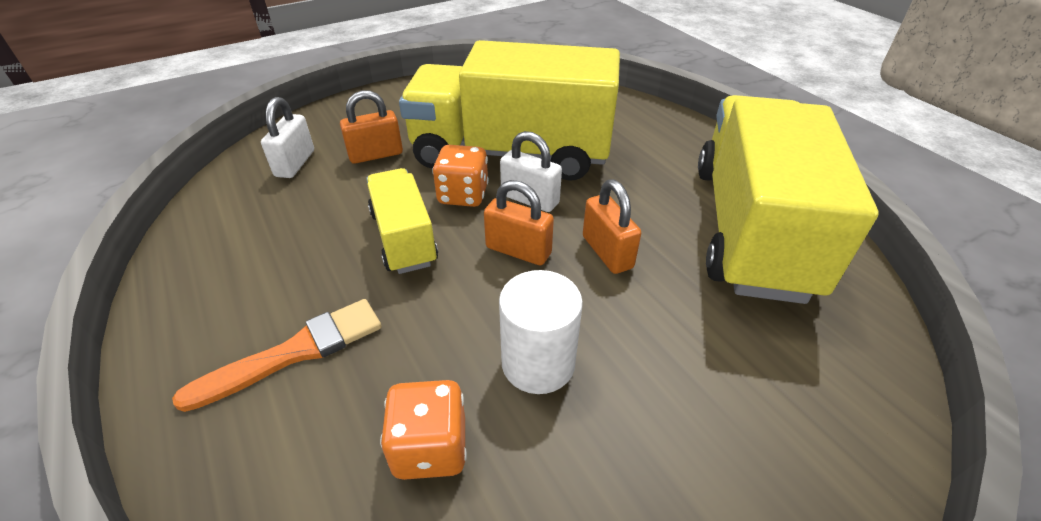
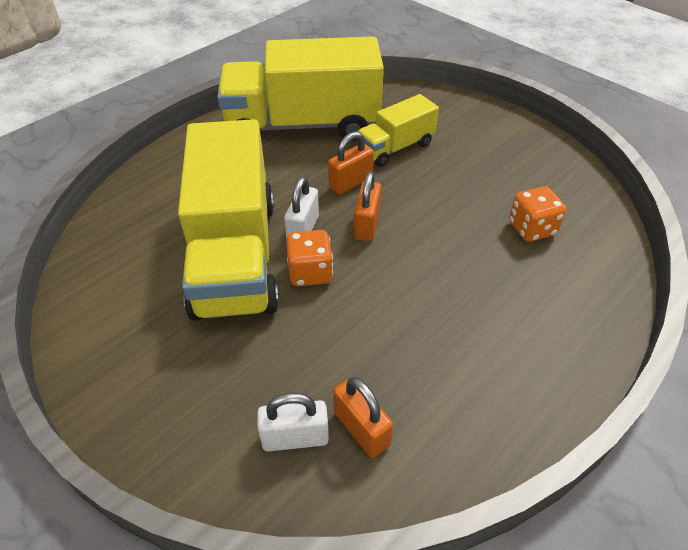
camera: 105 degrees left, 5 degrees up
orange brush [172,299,382,412] -> none
orange padlock [340,90,403,164] -> orange padlock moved to [333,377,393,458]
yellow truck [366,168,438,274] -> yellow truck moved to [357,94,439,167]
white cylinder [499,270,583,394] -> none

